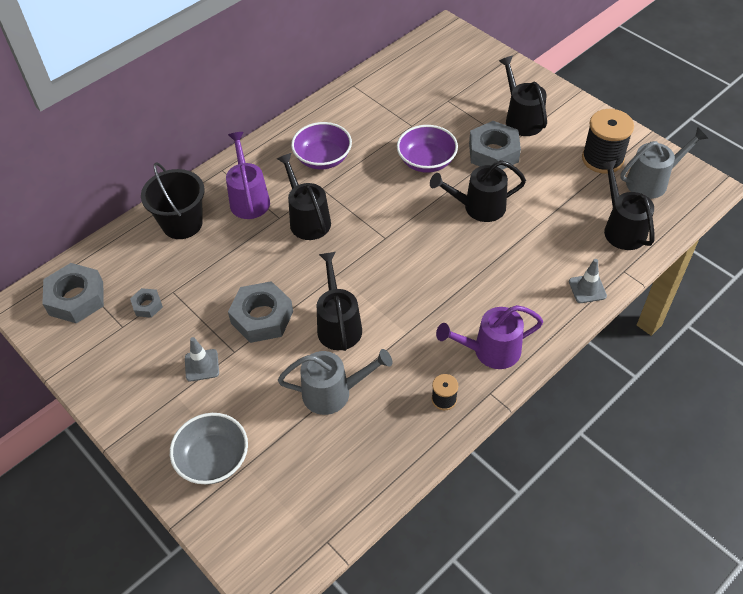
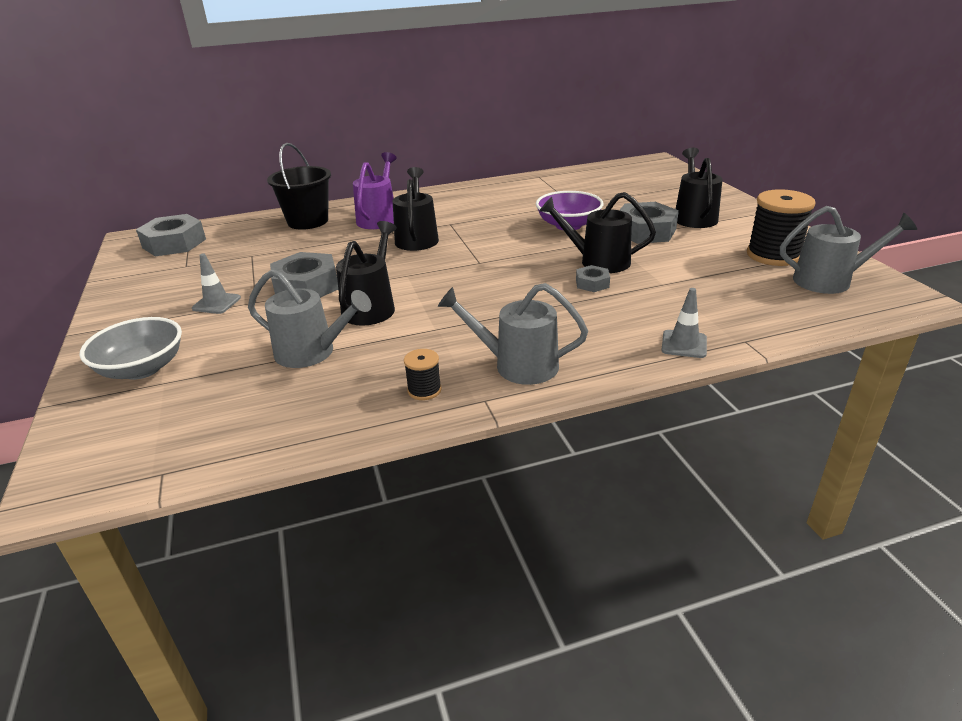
camera: 25 degrees right, 20 degrees down
grey nut [130,288,163,318] -> grey nut moved to [576,265,610,292]
purple bowl [291,122,352,169] -> none
purple watering can [436,305,544,369] -> grey watering can [438,283,588,385]
black watering can [601,160,654,250] -> none

